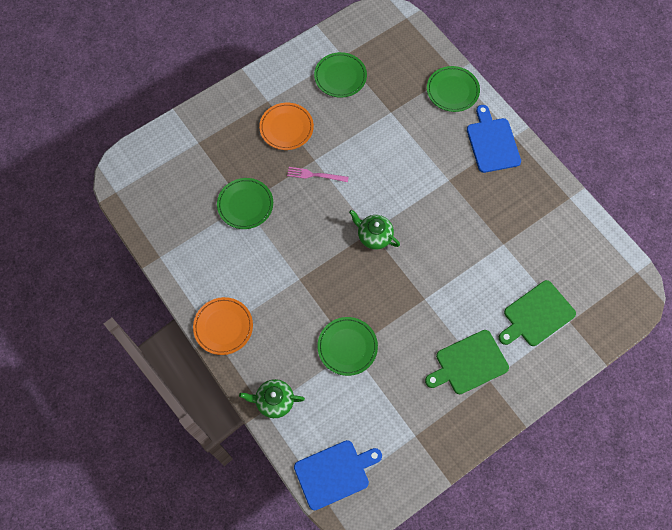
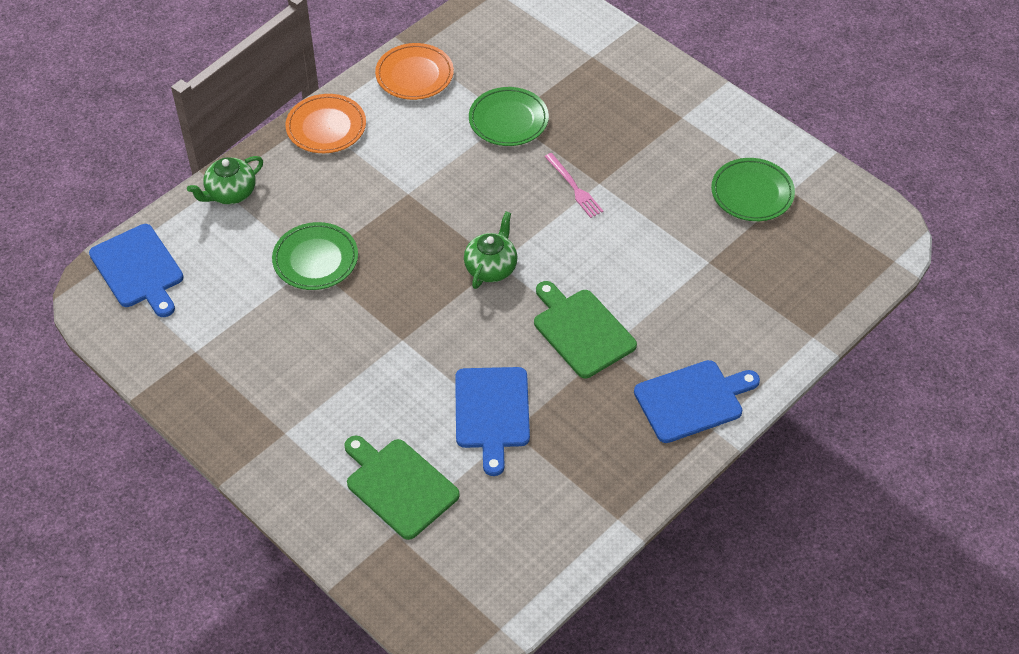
camera: 80 degrees right, 15 degrees down
green teapot [239,379,305,418] -> green teapot turned 120 degrees counterclockwise [187,156,263,205]
orange plate [259,103,314,150] -> orange plate moved to [375,43,454,100]
pink fork [287,167,349,182] -> pink fork turned 150 degrees clockwise [545,153,603,218]
green cutting board [425,330,509,394] -> green cutting board moved to [534,281,637,378]
green plate [427,66,480,112] -> none
none -> blue cutting board [455,367,530,476]

